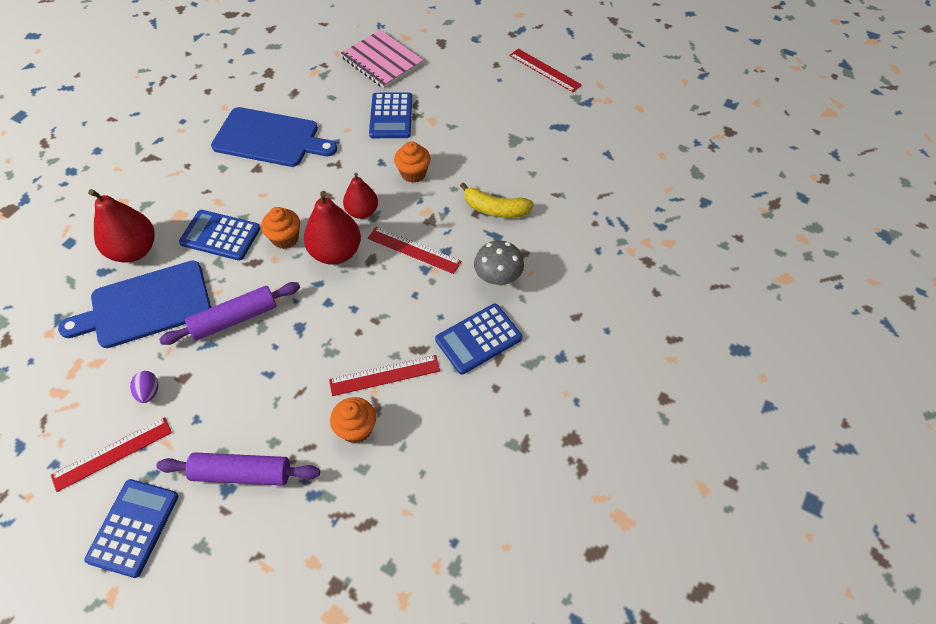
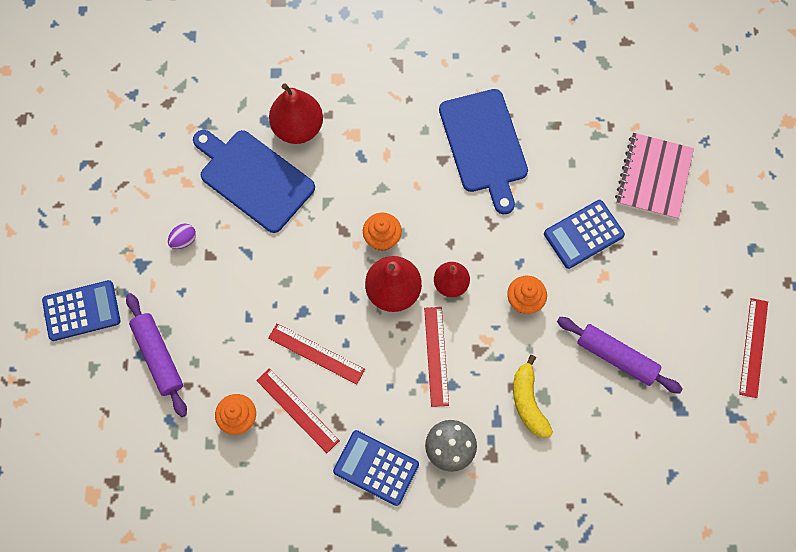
camera: 60 degrees right, 15 degrees up
red ruler [51,417,172,492] -> red ruler moved to [268,324,365,385]
purple rolling pin [159,282,300,345] -> purple rolling pin moved to [557,317,683,394]
blue calculator [179,210,260,261] -> none

